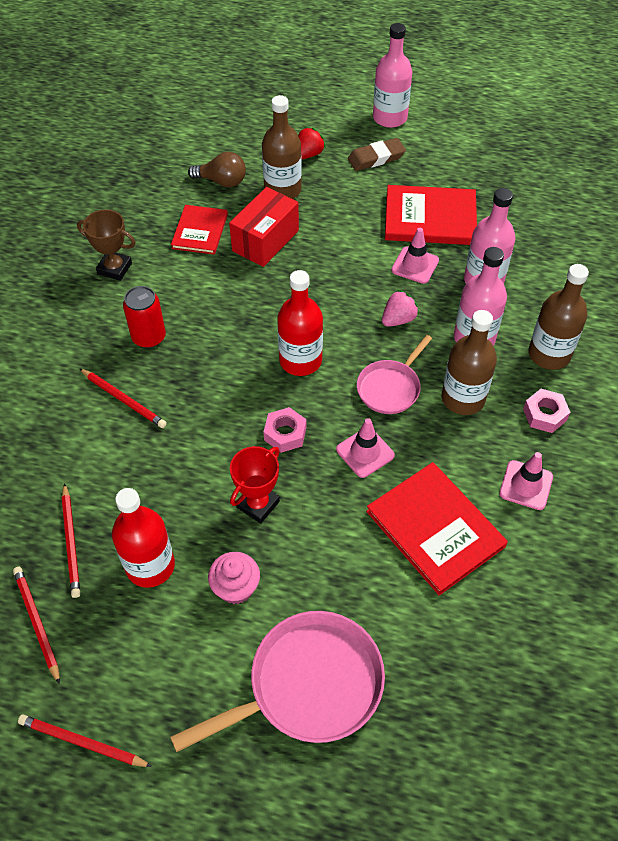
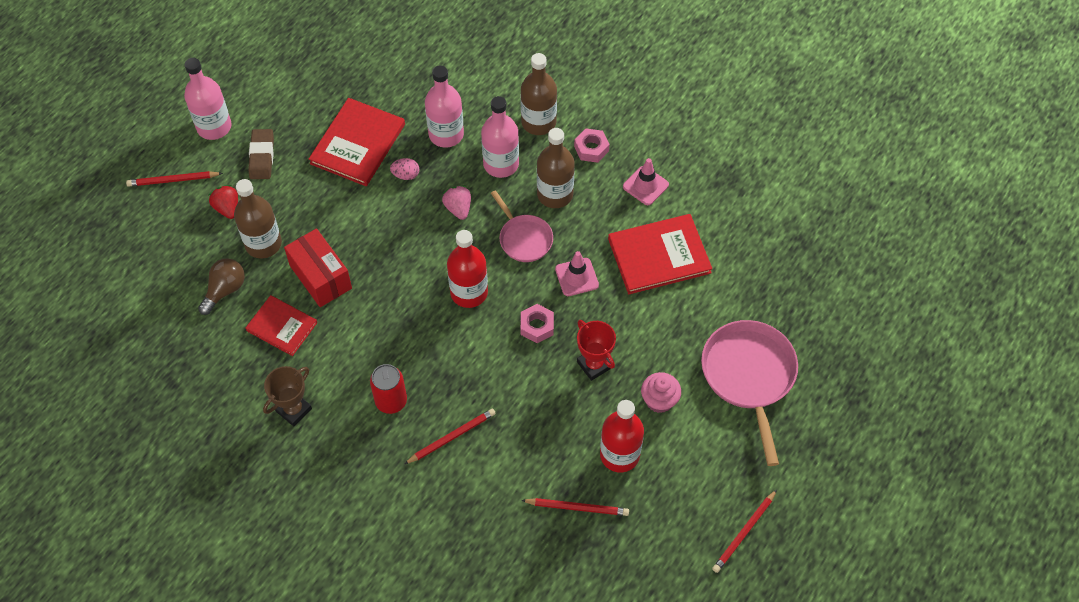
camera: 70 degrees left, 5 degrees up
red pencil [13,567,60,684] -> red pencil moved to [126,171,223,187]
pink traffic cone [391,228,439,284] -> pink egg [390,158,419,180]

